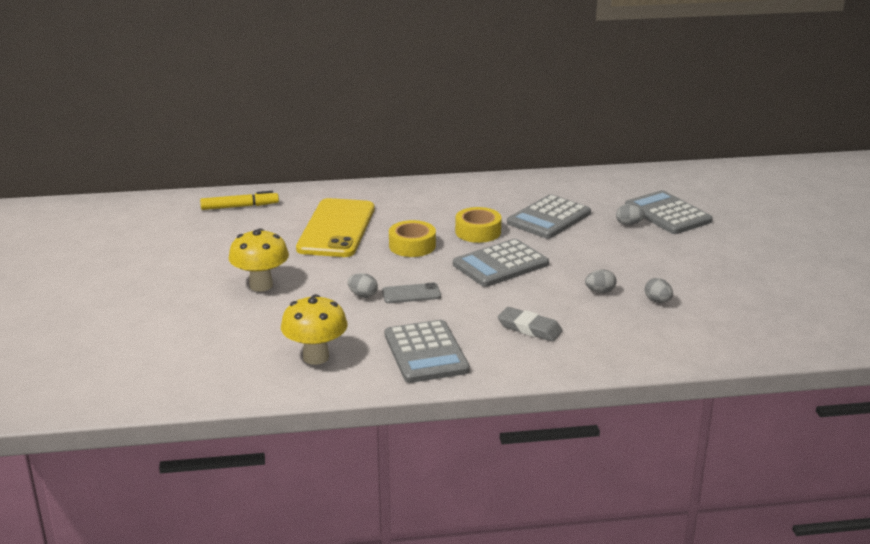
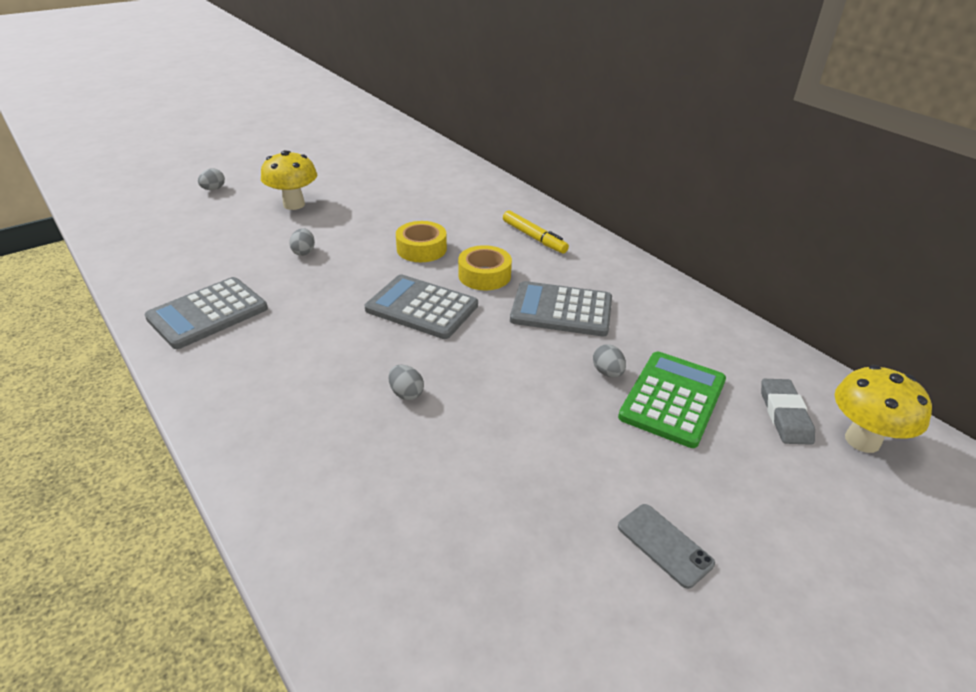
camera: 60 degrees right, 10 degrees up
yellow marker [200,191,279,210] -> yellow marker moved to [503,210,569,253]
yellow mushroom [281,294,348,365] -> yellow mushroom moved to [835,365,932,453]
yellow phone [296,198,374,257] -> none
grey phone [382,283,441,303] -> grey phone moved to [618,504,715,589]
grey eraser [498,307,563,342] -> grey eraser moved to [761,379,815,445]
grey calculator [625,190,713,234] -> green calculator [618,352,726,448]
grey egg [645,278,673,303] -> grey egg moved to [198,168,225,190]

